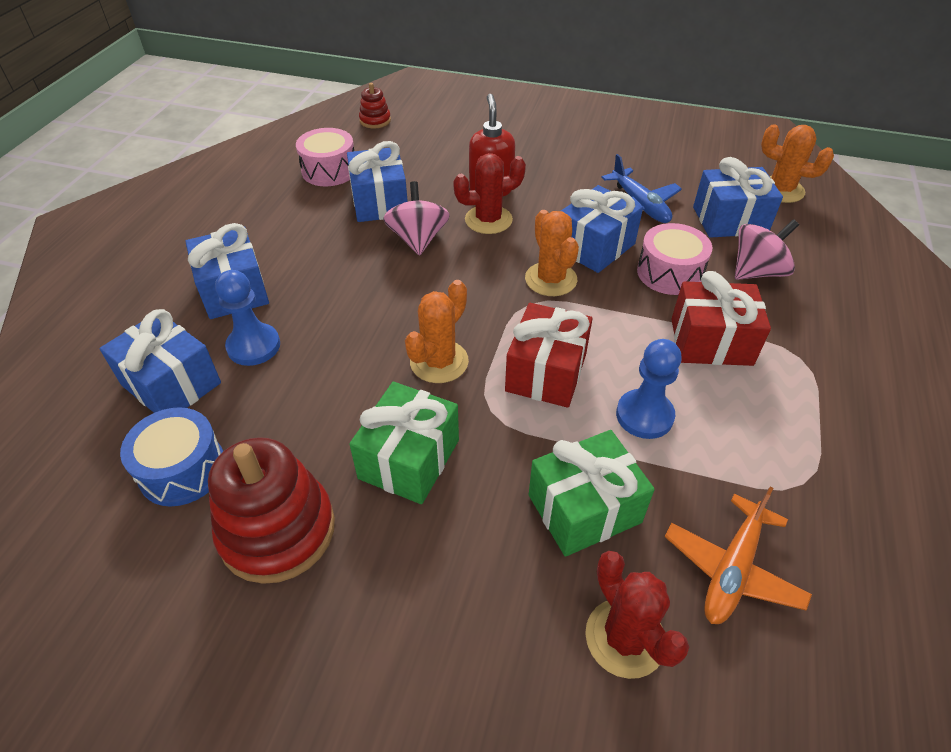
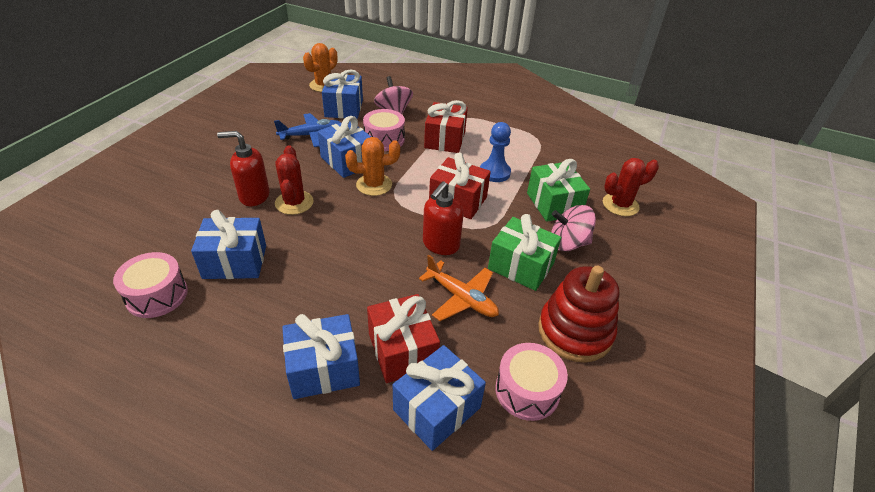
camera: 85 degrees left, 5 degrees down
blue drum [120,407,223,507] -> pink drum [495,343,568,421]
blue pawn [215,270,280,366] -> red gift [367,294,440,383]
red stacking toy [359,83,391,129] -> none
pink spinning top [383,181,450,256] -> pink spinning top moved to [551,205,596,251]
orange cactus [405,280,469,383] -> red soap dispenser [423,181,463,255]
orange plane [665,486,812,624] -> orange plane moved to [419,255,499,321]

